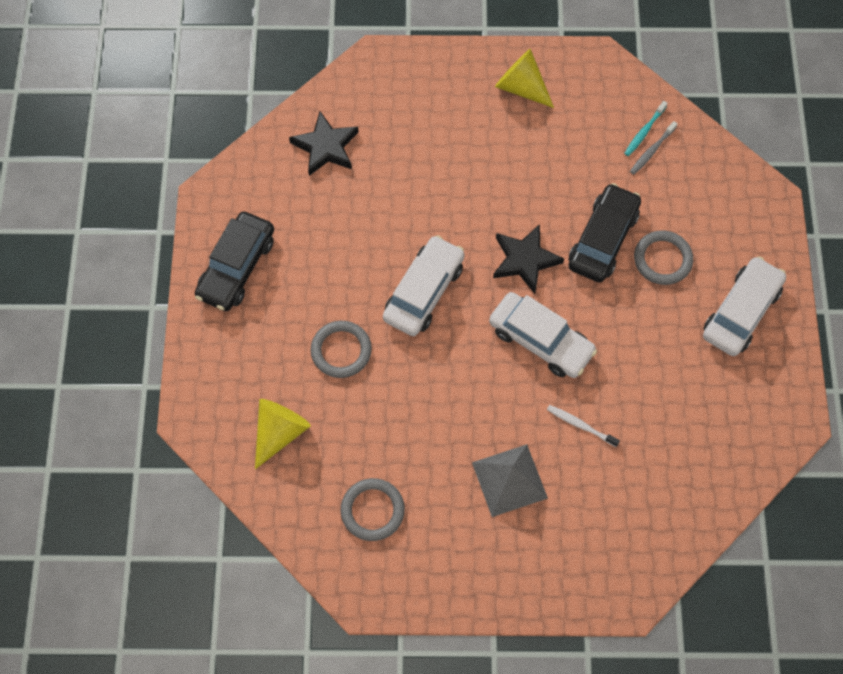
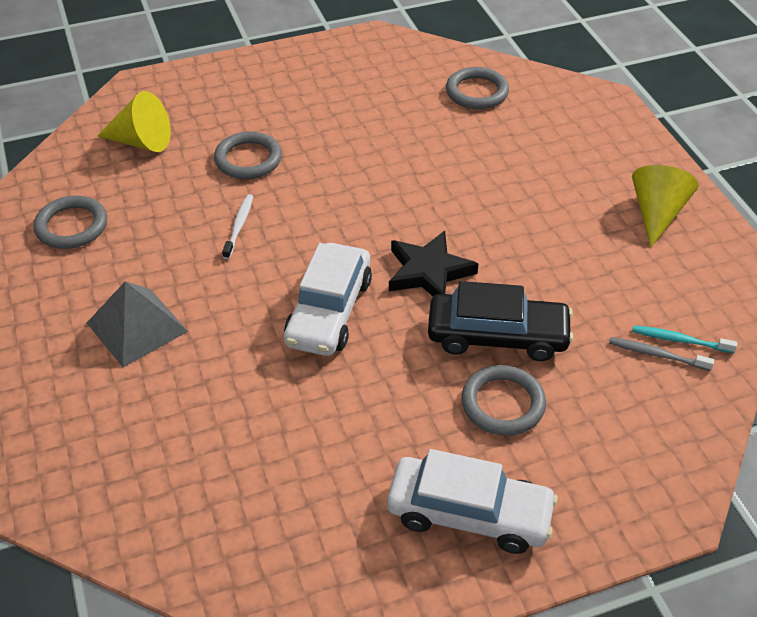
camera: 70 degrees right, 20 degrees down
black car [195,212,274,311] -> none
black star [289,111,359,176] -> grey ring [446,67,509,109]
white car [383,235,465,336] -> none
white toothbrush [547,405,620,447] -> white toothbrush moved to [222,194,253,259]

